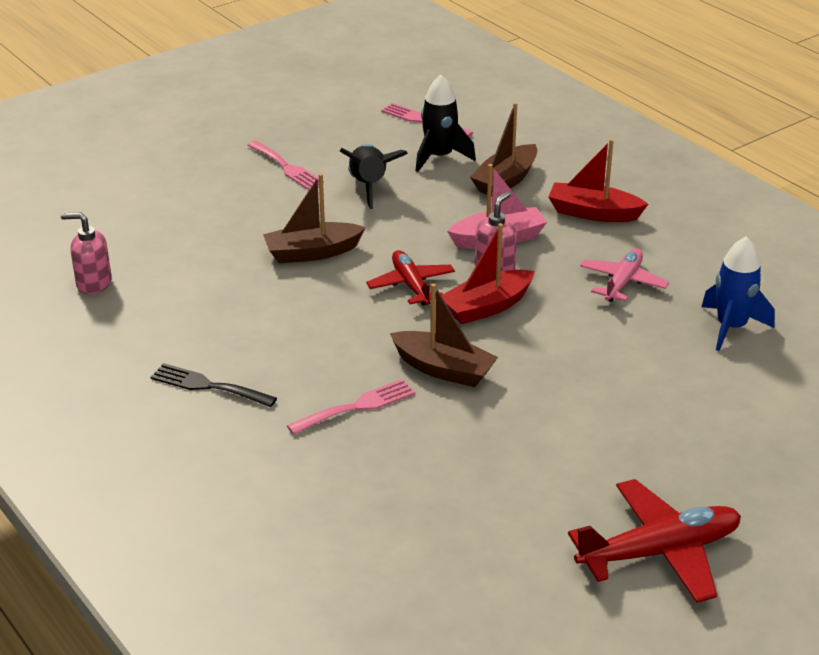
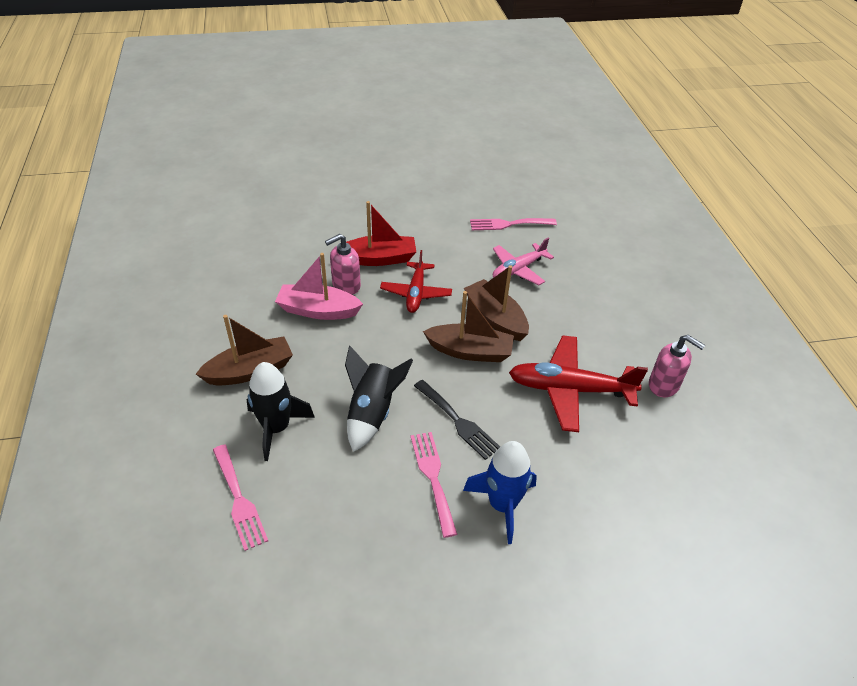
camera: 155 degrees left, 10 degrees up
black fork [151,363,277,407] -> black fork moved to [414,380,500,460]
brown boat [390,283,498,387] -> brown boat moved to [464,265,529,341]
red boat [548,139,648,222] -> none
red plane [568,479,741,603] -> red plane moved to [509,335,648,432]
pink plane [580,249,669,302] -> pink plane moved to [493,238,554,285]
blue rocket [701,237,775,351] -> blue rocket moved to [463,441,537,544]

